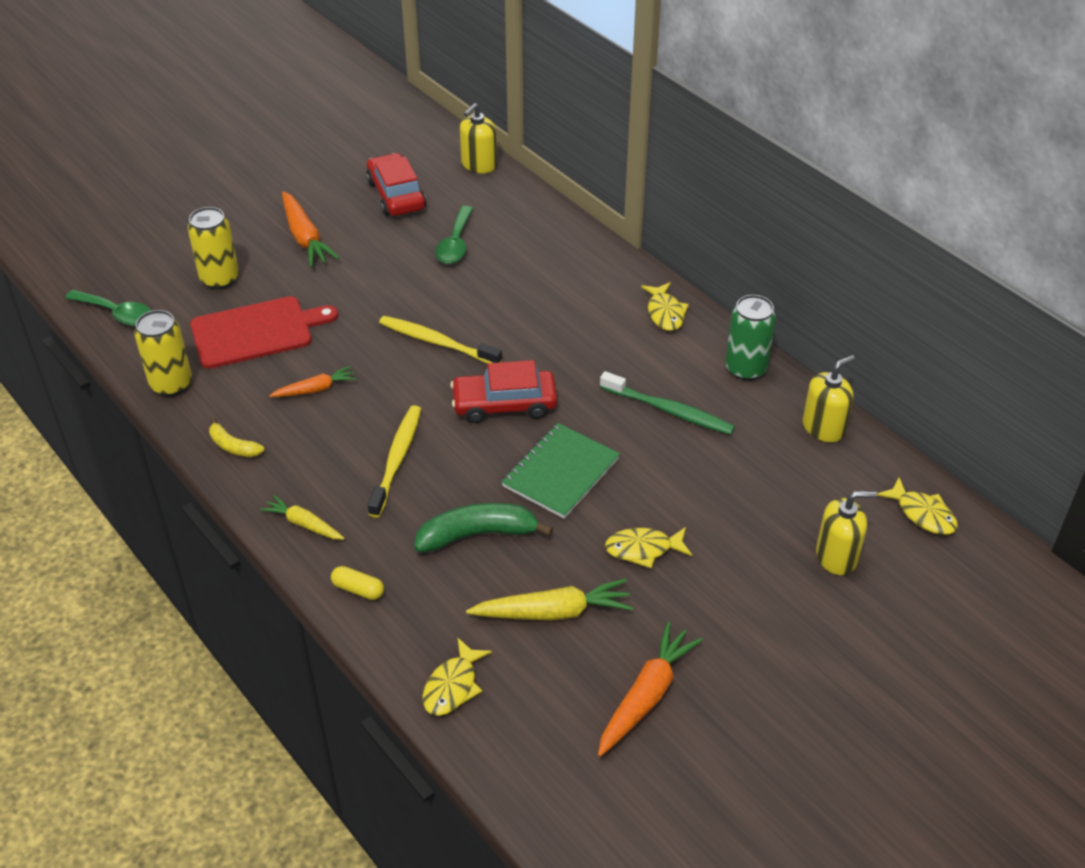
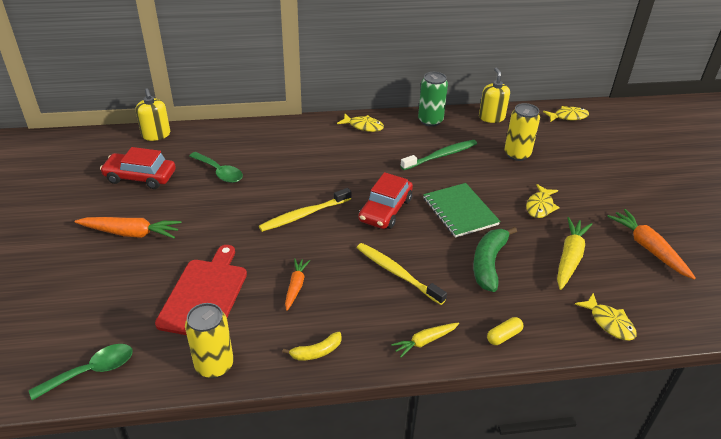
camera: 60 degrees left, 5 degrees down
yellow can [188,207,239,289] -> yellow can moved to [504,103,540,161]
yellow soap dispenser [816,491,877,575] -> none

